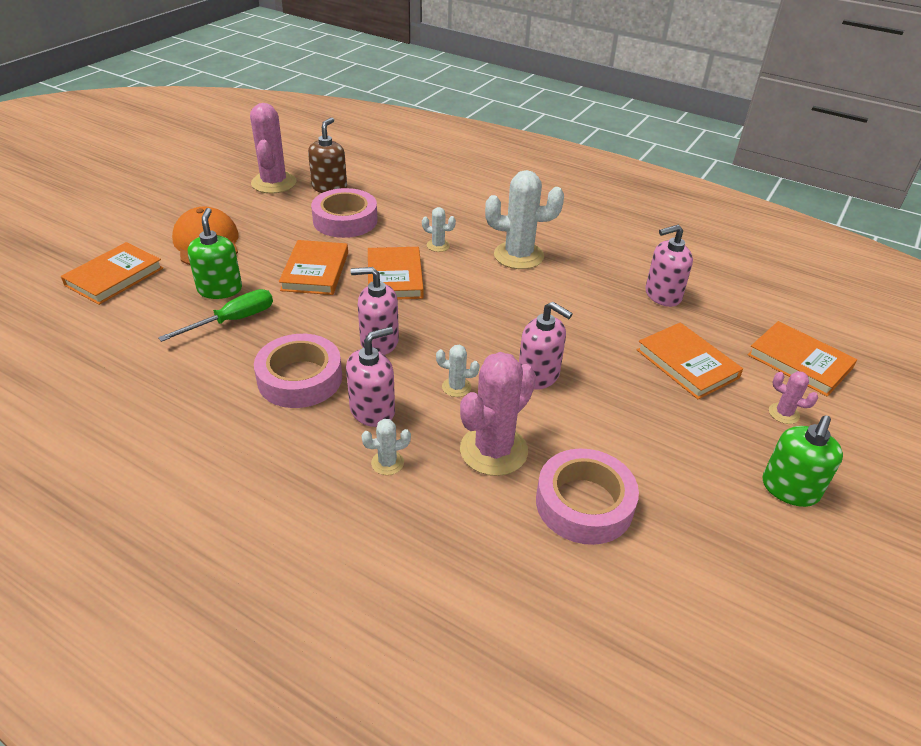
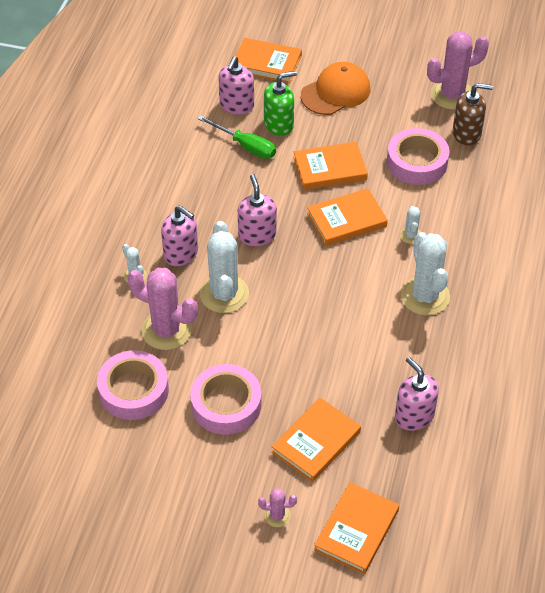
camera: 75 degrees right, 10 degrees up
pink tape [254,334,342,408] -> pink tape moved to [190,364,262,435]
white cactus [436,345,480,397] -> white cactus [200,221,249,313], size x2.12
pink soap dispenser [519,302,573,390] -> pink soap dispenser moved to [219,56,254,114]
green soap dispenser [762,415,843,507] -> none
pink cactus [769,371,818,424] -> pink cactus turned 75 degrees clockwise [258,488,297,527]

